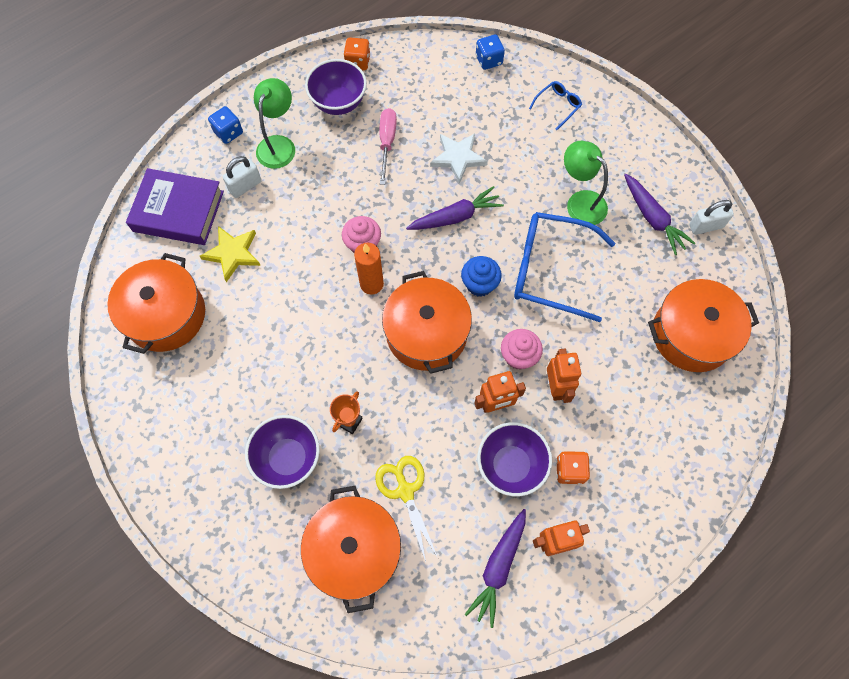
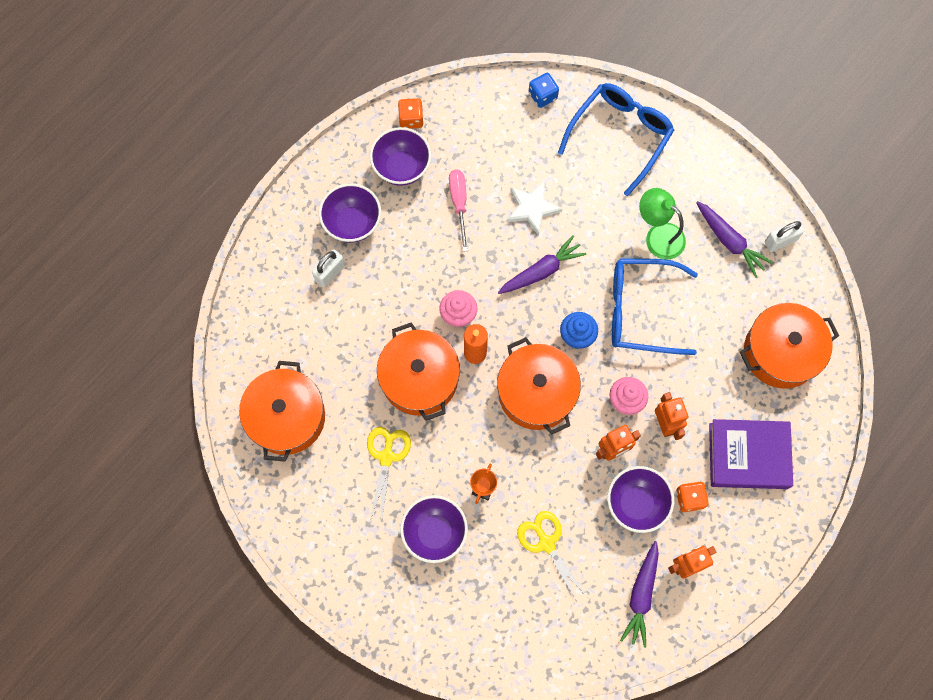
camera: 10 degrees left, 5 degrees up
purple book [126,168,224,245] -> purple book moved to [709,419,793,489]
yellow star [200,226,261,282] -> none
blue dice [208,106,243,144] -> none
green lamp [254,78,295,169] -> purple bowl [319,183,381,243]
orange pot [301,486,401,613] -> orange pot moved to [377,322,460,421]
blue glasses [529,81,582,130] -> blue glasses [558,83,674,196], size x2.22
none -> yellow scissors [367,427,411,518]

